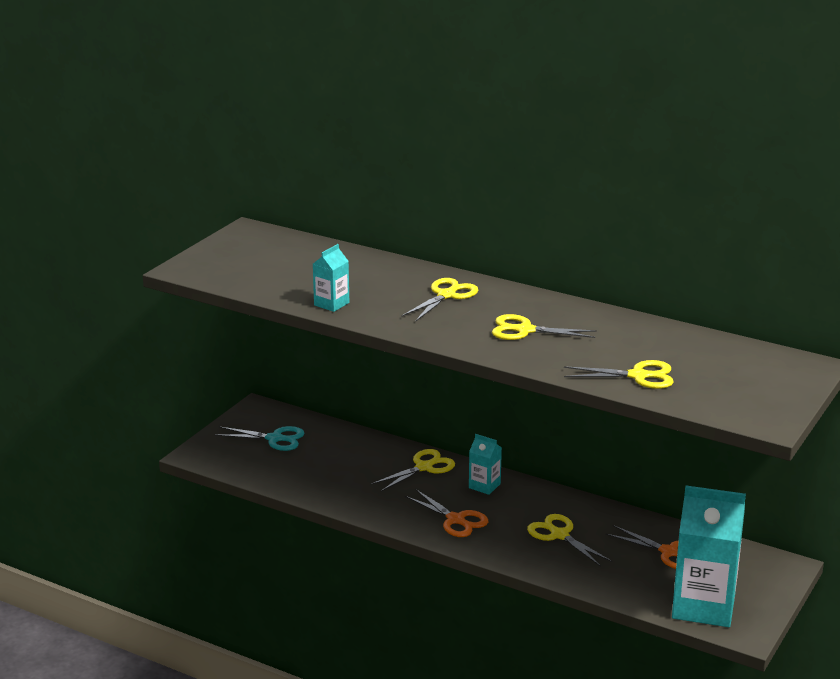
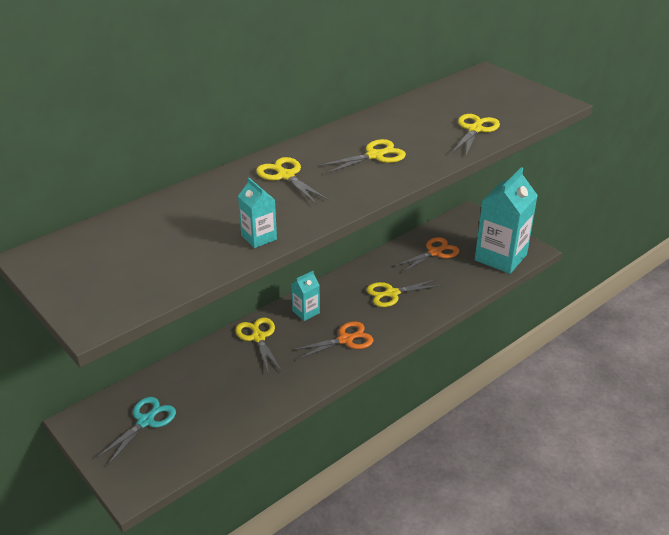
camera: 70 degrees left, 10 degrees up
yellow scissors [492,314,597,340] -> yellow scissors turned 150 degrees counterclockwise [318,139,406,174]

